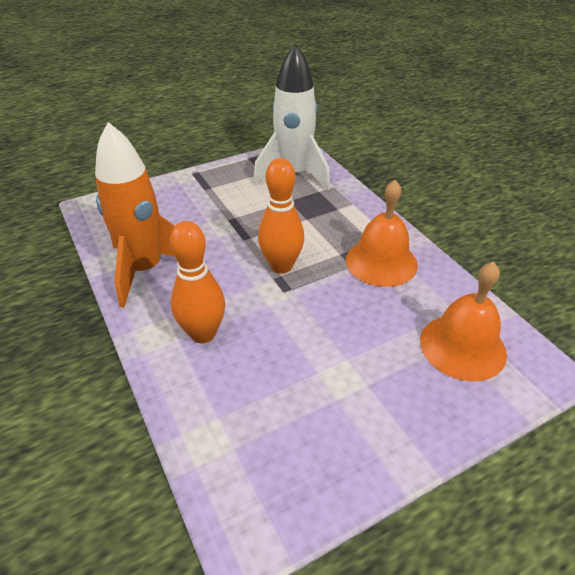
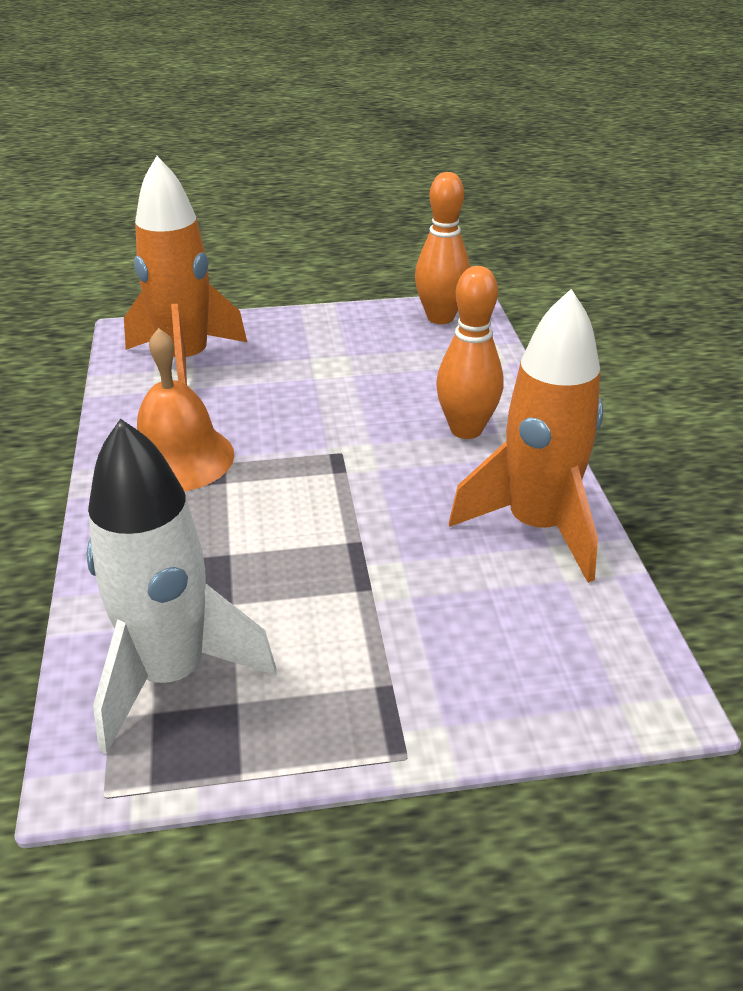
camera: 160 degrees left, 5 degrees down
orange bowling pin [258,158,304,274] -> orange bowling pin moved to [415,172,470,324]
orange bell [420,262,507,381] -> orange rocket [124,156,247,385]

